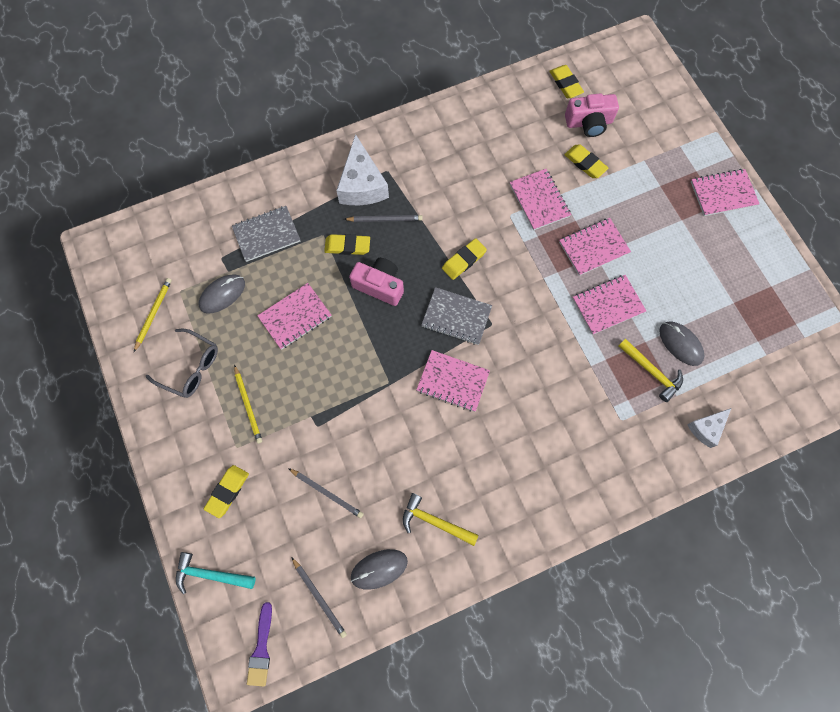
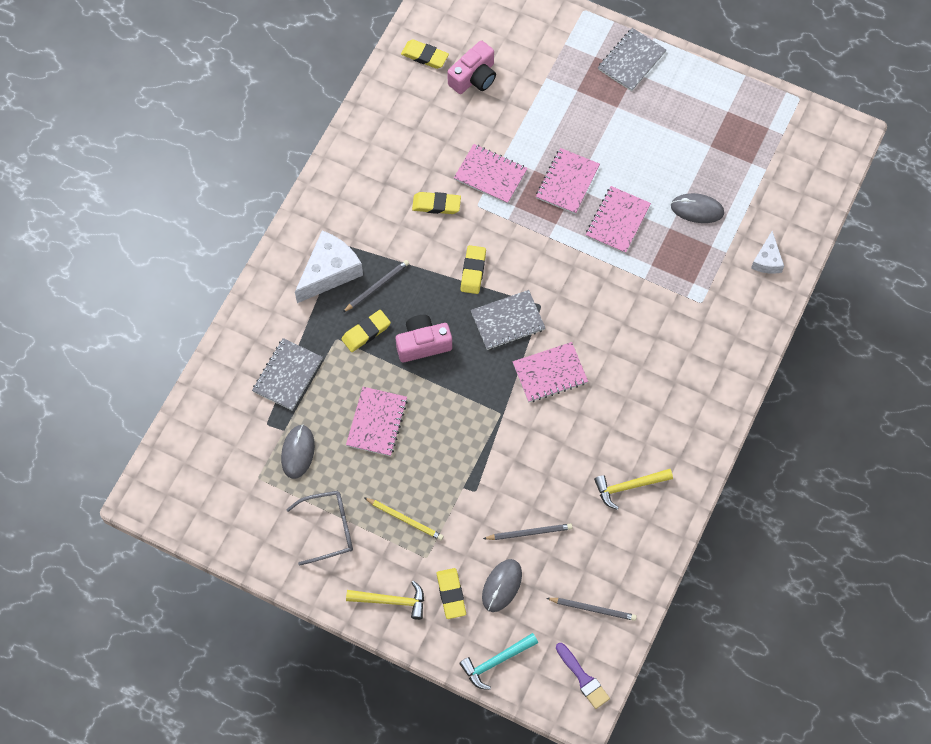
camera: 40 degrees left, 5 degrees down
yellow pencil [134,278,172,352] -> none
white cheese [336,134,389,205] -> white cheese turned 90 degrees counterclockwise [295,231,363,303]
grey mouse [351,549,408,590] -> grey mouse moved to [482,559,522,612]
yellow eraser [564,144,608,178] -> yellow eraser moved to [412,192,461,214]
yellow hammer [618,339,683,402] -> yellow hammer moved to [346,581,424,620]
pink notebook [691,169,760,216] -> grey notebook [598,28,666,91]

